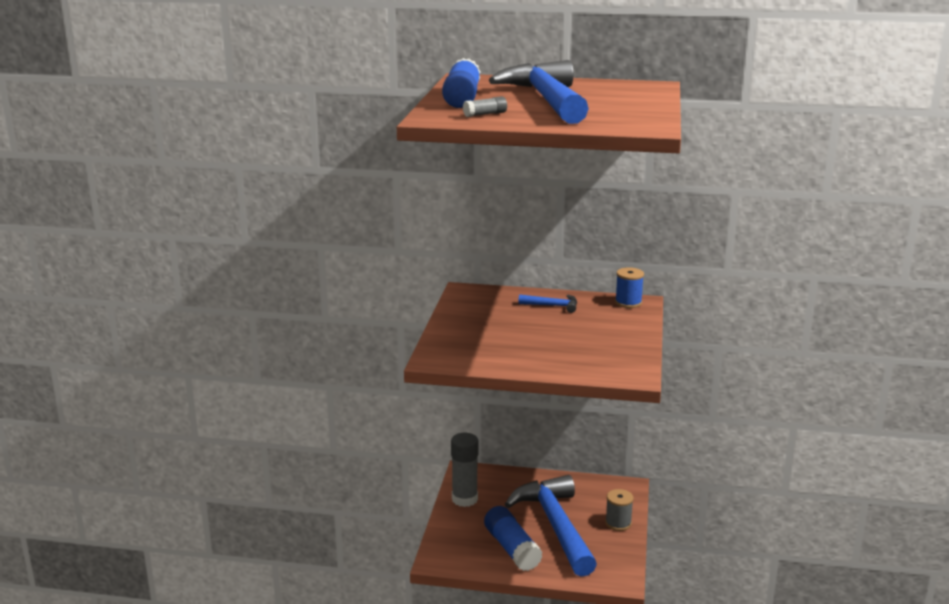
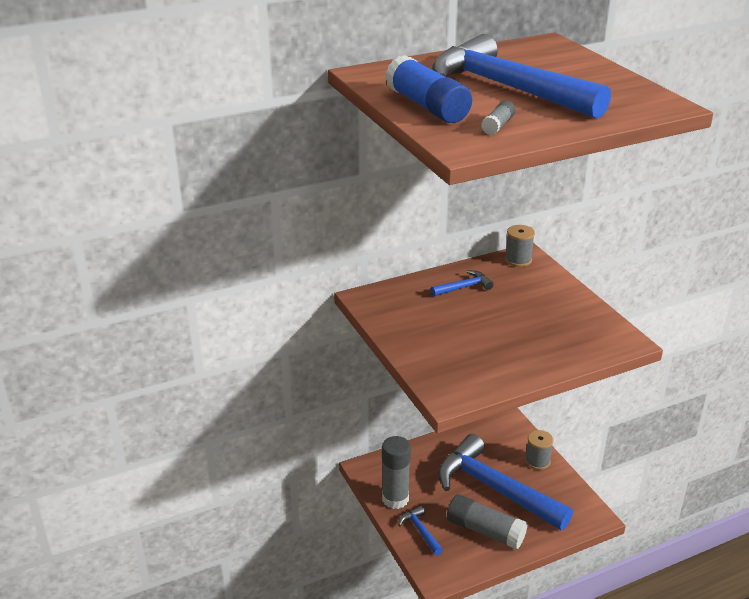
camera: 35 degrees left, 10 degrees up
blue glue stick [484,506,543,571] -> grey glue stick [447,494,528,549]
blue spool [615,267,644,308] -> grey spool [505,225,535,267]
none -> blue hammer [398,506,443,555]

